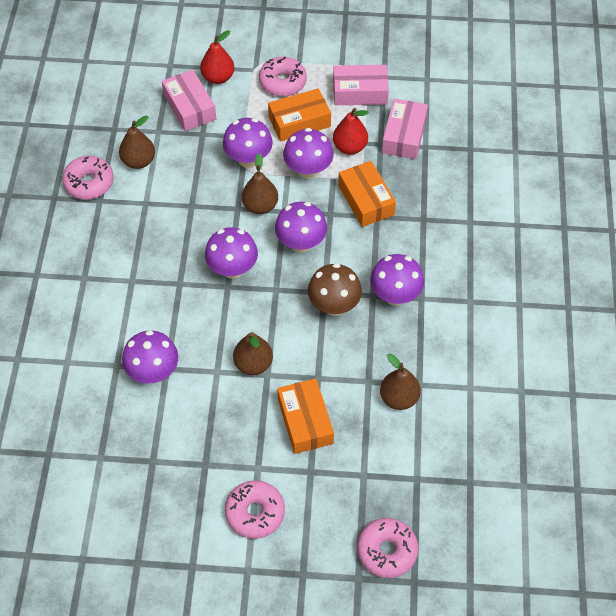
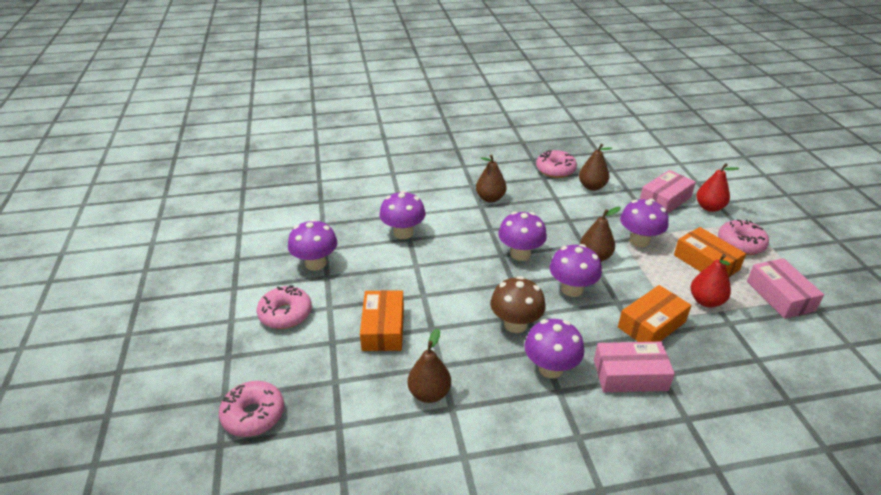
camera: 75 degrees right, 20 degrees down
brown pear [233,332,273,375] -> brown pear moved to [476,154,507,203]
orange box [277,378,334,454] -> orange box turned 60 degrees counterclockwise [360,290,404,351]
purple mushroom [283,128,333,179] -> purple mushroom moved to [288,219,338,271]
pink box [382,99,428,159] -> pink box moved to [594,342,675,392]

